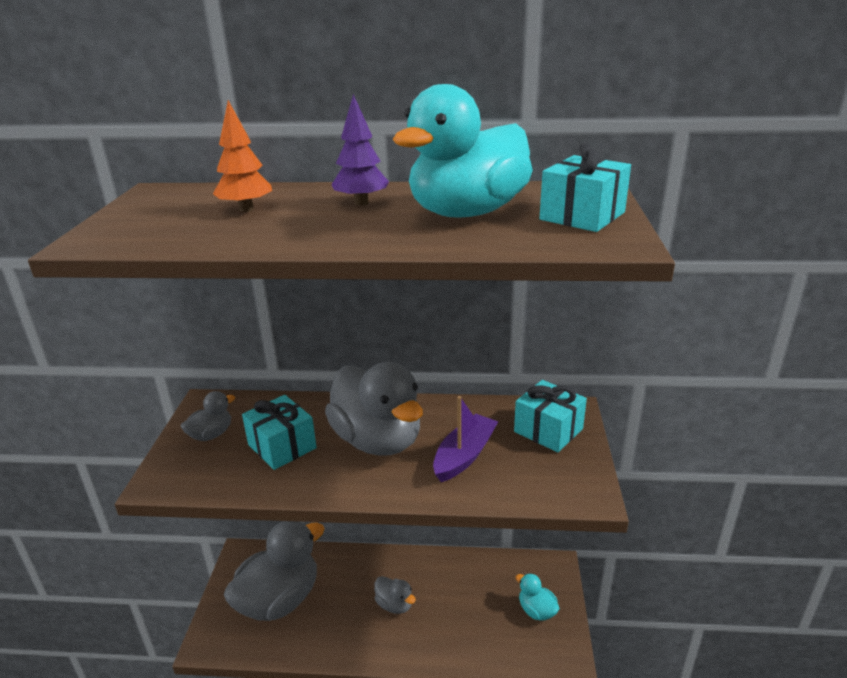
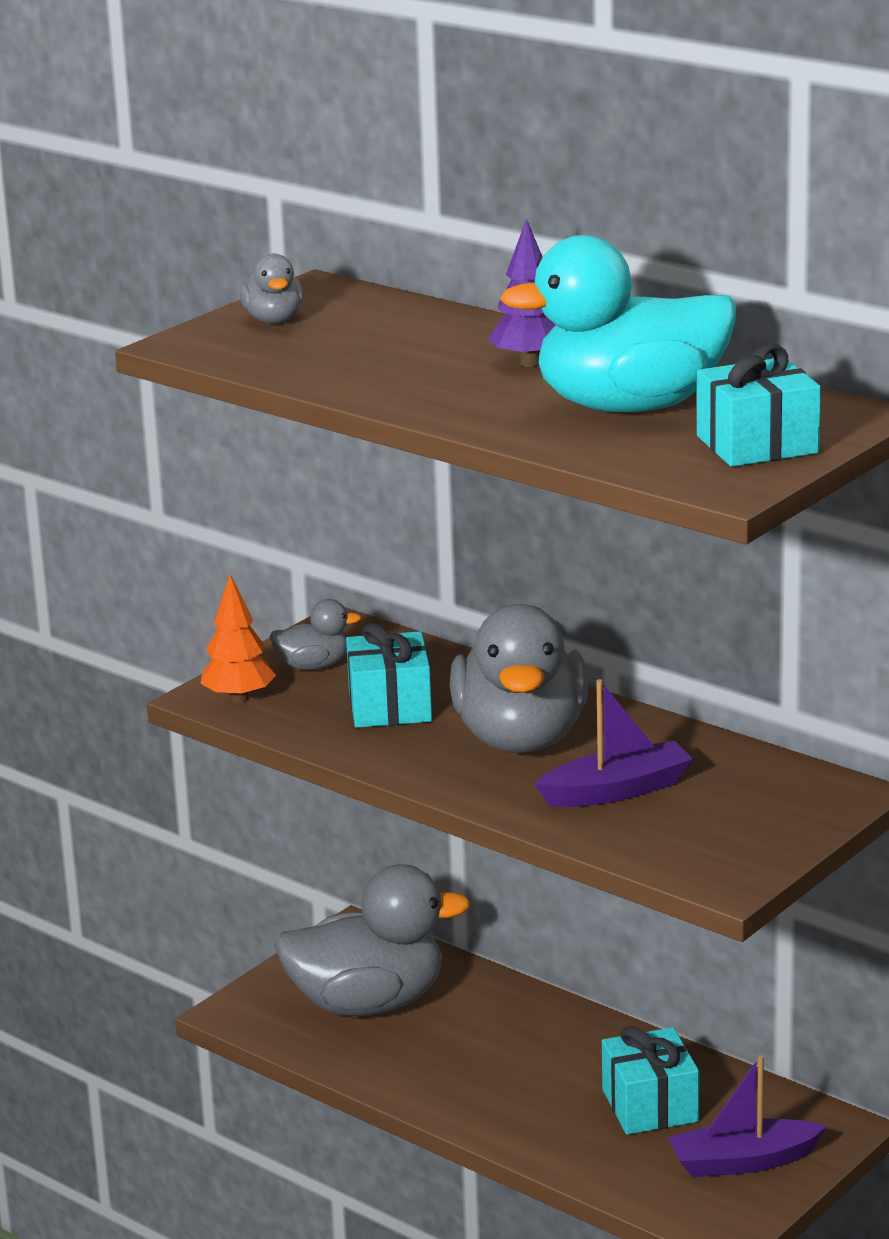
camera: 35 degrees right, 5 degrees down
orange tree [213,100,272,212] -> orange tree moved to [200,574,276,703]
grey duck [374,576,416,614] -> grey duck moved to [239,253,303,324]
turquoise gift [514,380,587,452] -> turquoise gift moved to [602,1026,699,1135]
turquoise duck [516,573,559,620] -> purple boat [668,1055,827,1177]

